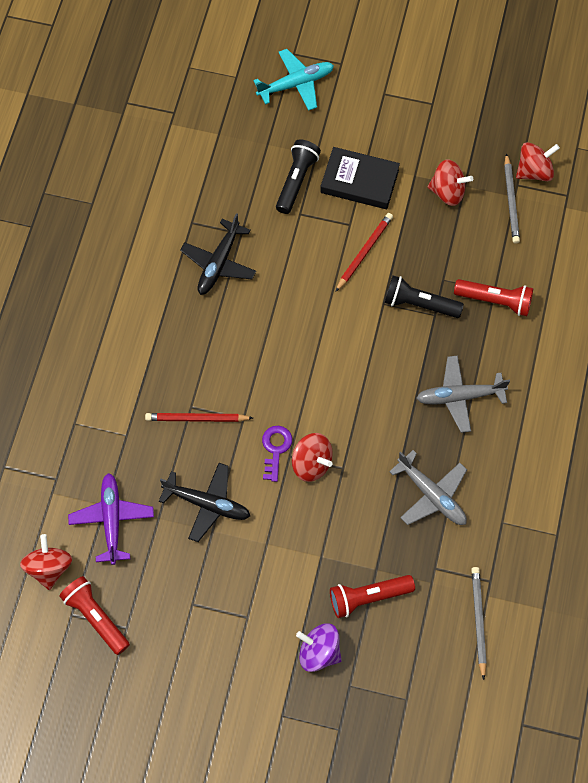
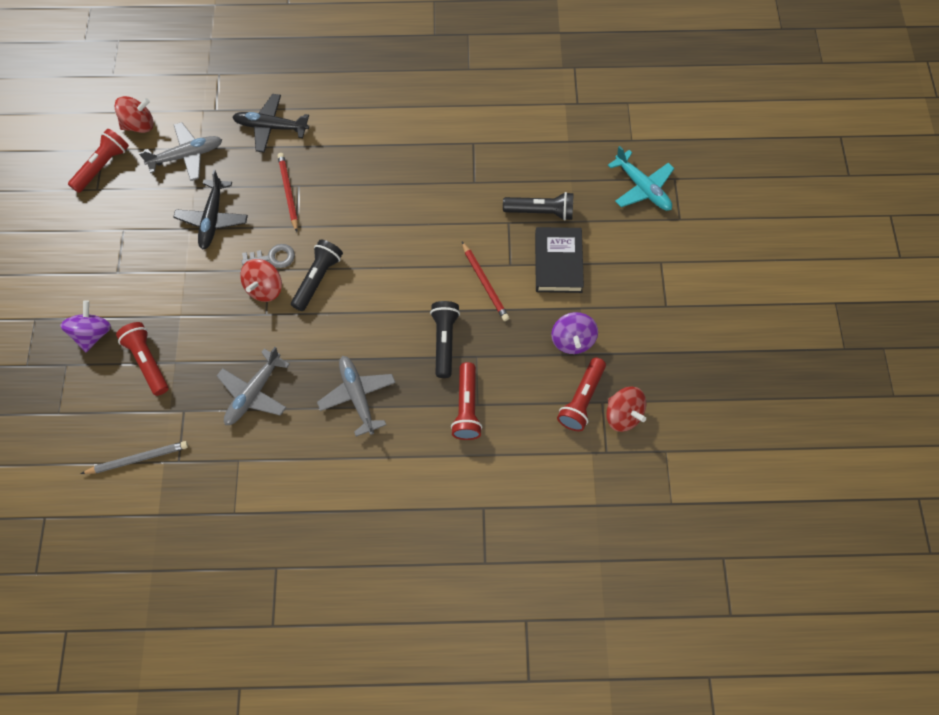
camera: 75 degrees right, 0 degrees up
purple plane [68,473,154,565] -> grey plane [139,122,222,181]
black plane [180,213,256,295] -> black plane moved to [232,94,309,152]
purple key [262,426,292,482] -> grey key [242,244,295,268]
red pencil [335,213,393,292] -> red pencil turned 45 degrees clockwise [462,242,509,321]
red spinning top [428,159,473,206] -> purple spinning top [551,312,598,354]
grey pencil [504,153,520,244] -> red flashlight [557,358,606,431]
none -> black flashlight [291,240,343,311]

